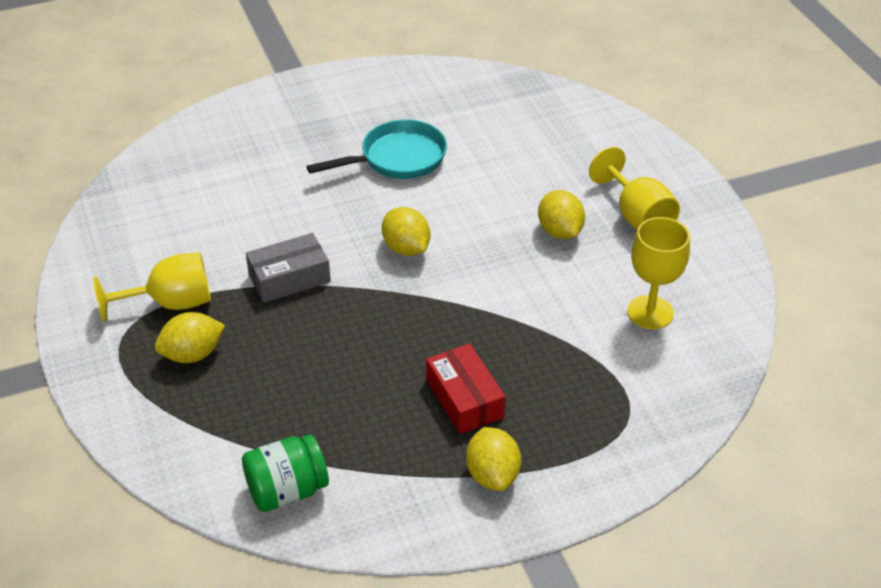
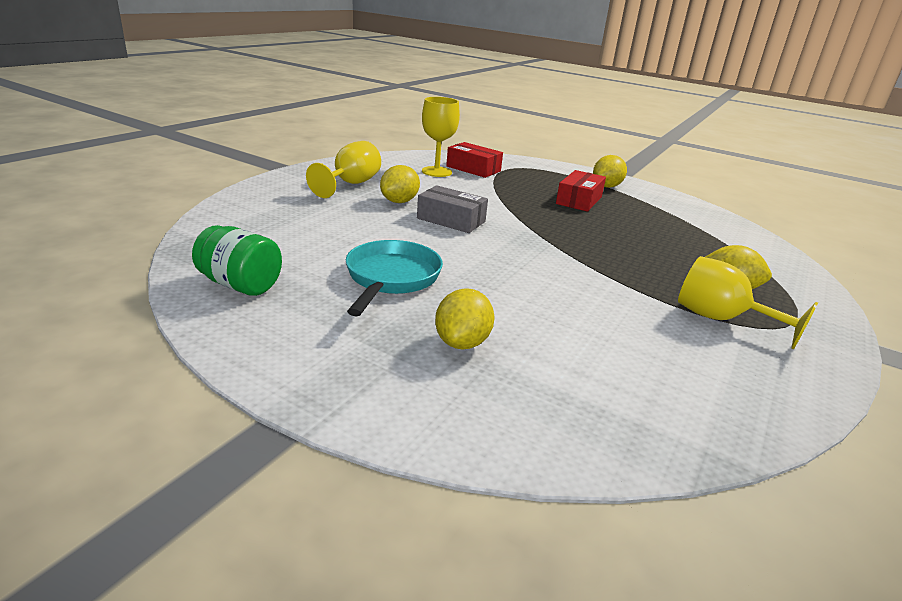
camera: 130 degrees left, 15 degrees down
green jar [242,434,329,512] -> green jar moved to [192,225,282,296]
grey box [246,233,331,303] -> grey box moved to [417,185,488,233]
turquoise pan [306,120,447,179] -> turquoise pan turned 75 degrees clockwise [346,240,443,316]
yellow lemon [382,207,430,256] -> yellow lemon moved to [435,288,495,349]
none -> red box [446,142,503,178]

